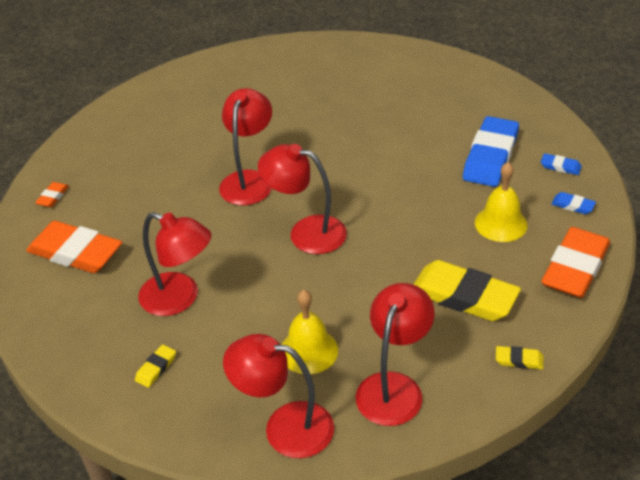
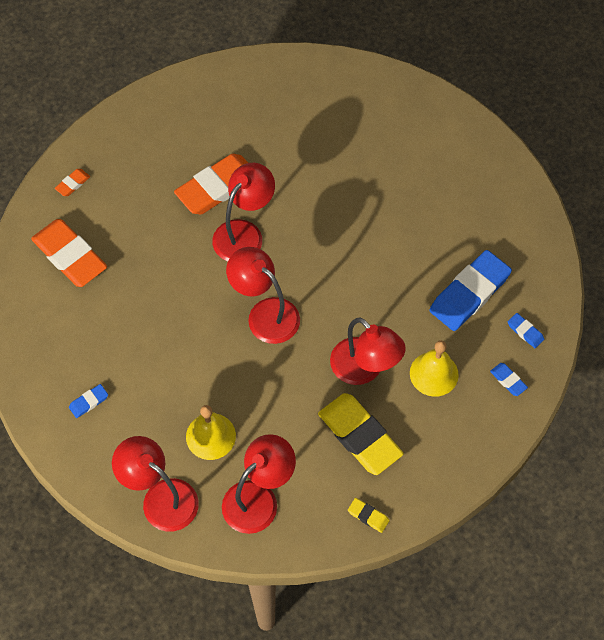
camera: 20 degrees right, 20 degrees up
yellow eraser [135,344,176,388] -> blue eraser [69,384,108,418]
red lamp [138,212,212,316] -> red lamp moved to [330,318,406,385]
orange eraser [541,227,610,298] -> orange eraser moved to [174,154,248,214]

